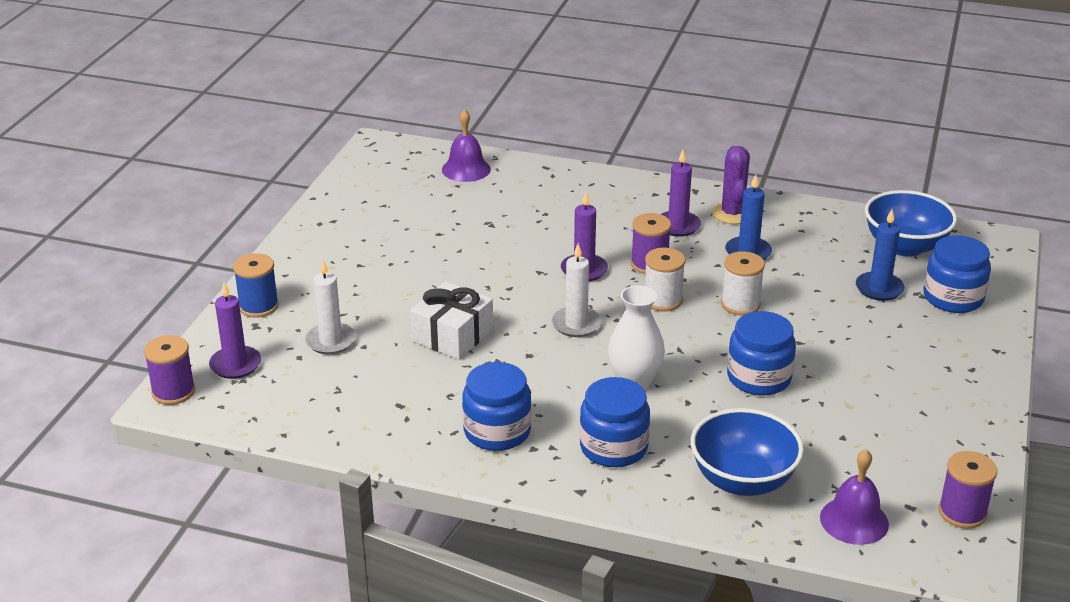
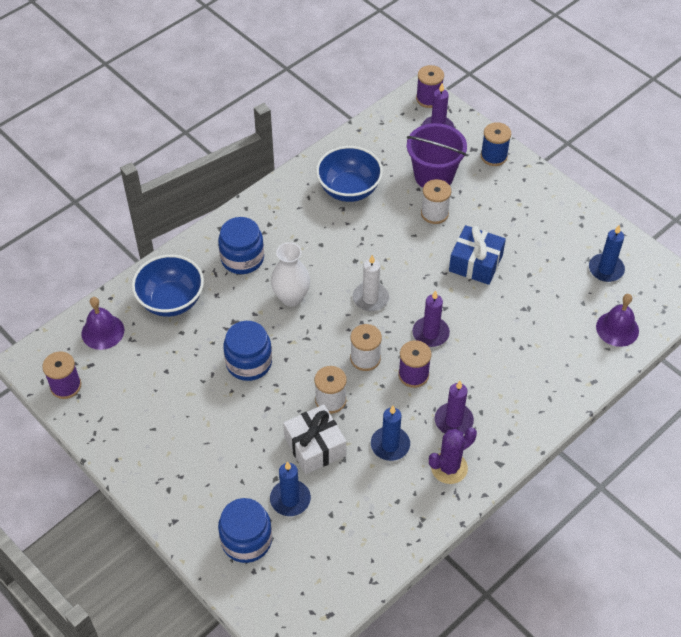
camera: 120 degrees right, 20 degrees up
white candle [305,260,356,354] -> purple bucket [407,123,467,188]
white gift [410,281,493,360] -> white gift moved to [283,404,346,474]
blue jar [462,362,532,451] -> none
purple cactus [712,146,750,224] -> purple cactus turned 60 degrees counterclockwise [429,427,477,484]
blue bowl [865,190,957,257] -> blue bowl moved to [316,146,383,202]
none -> white spool [421,179,451,224]
none -> blue gift [449,225,506,285]
none -> blue candle [589,225,625,282]

